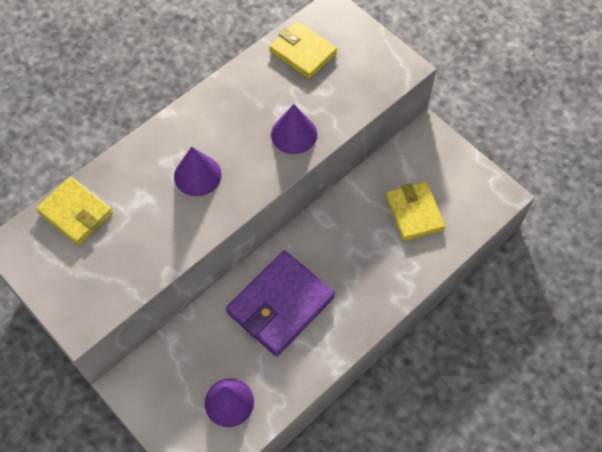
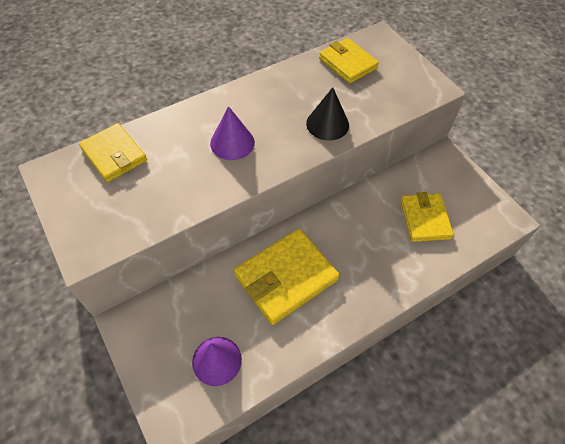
camera: 10 degrees right, 5 degrees down
purple wallet [226,251,335,356] -> yellow wallet [234,229,339,325]
purple cone [271,104,317,154] -> black cone [306,87,349,141]

